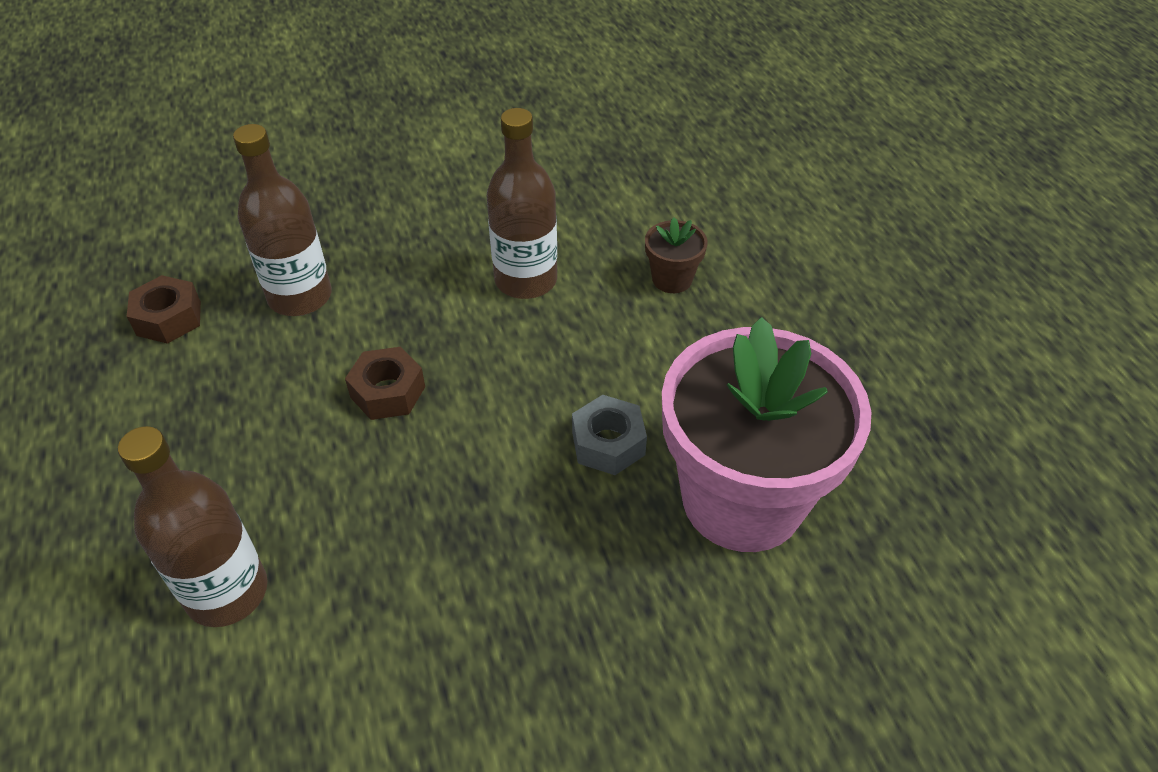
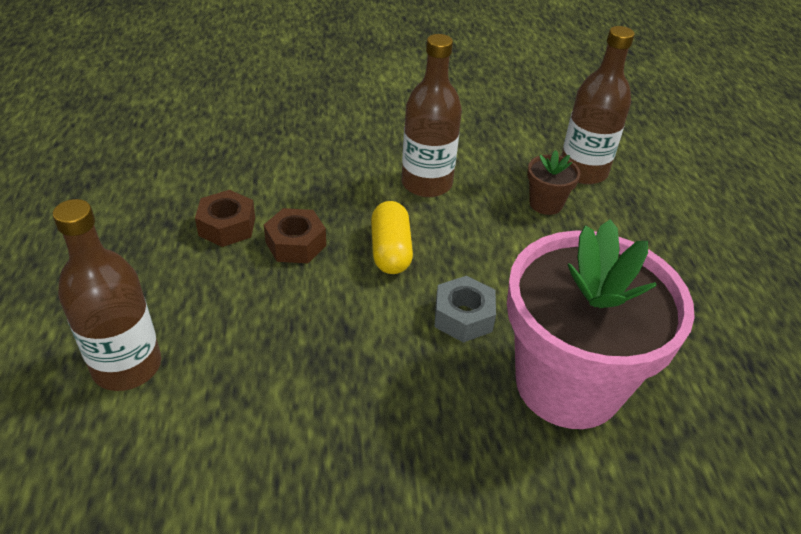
camera: 10 degrees right, 5 degrees down
brown nut [127,275,201,344] -> brown nut moved to [195,190,255,247]
brown bottle [233,124,332,316] -> brown bottle moved to [561,26,635,184]
none -> yellow capsule [371,201,413,274]

